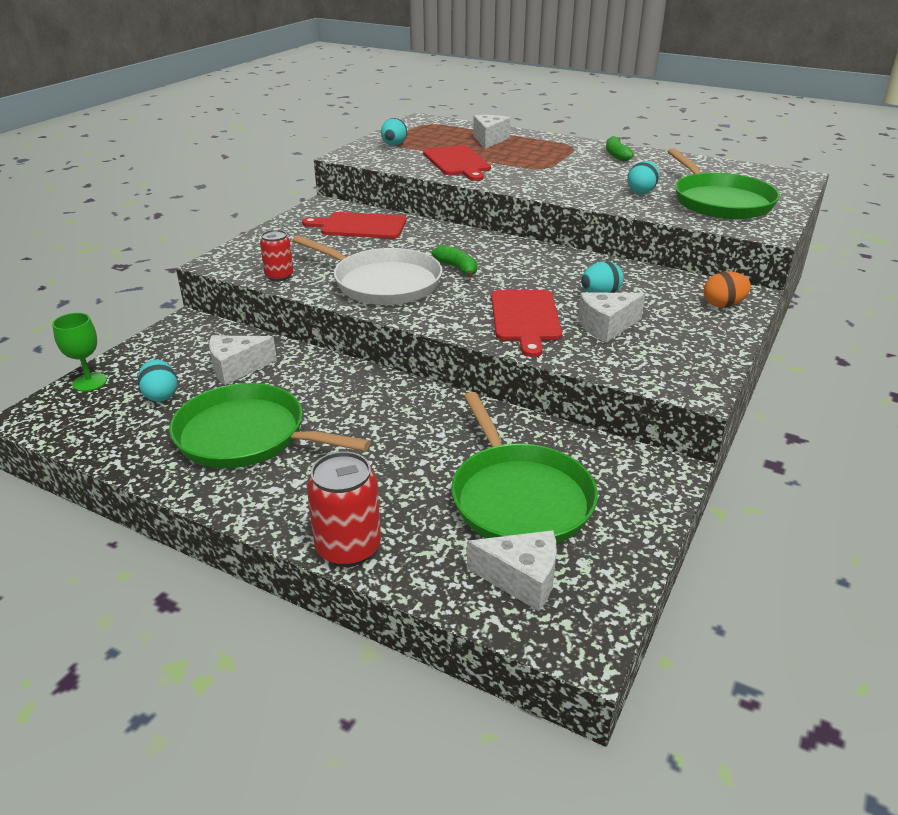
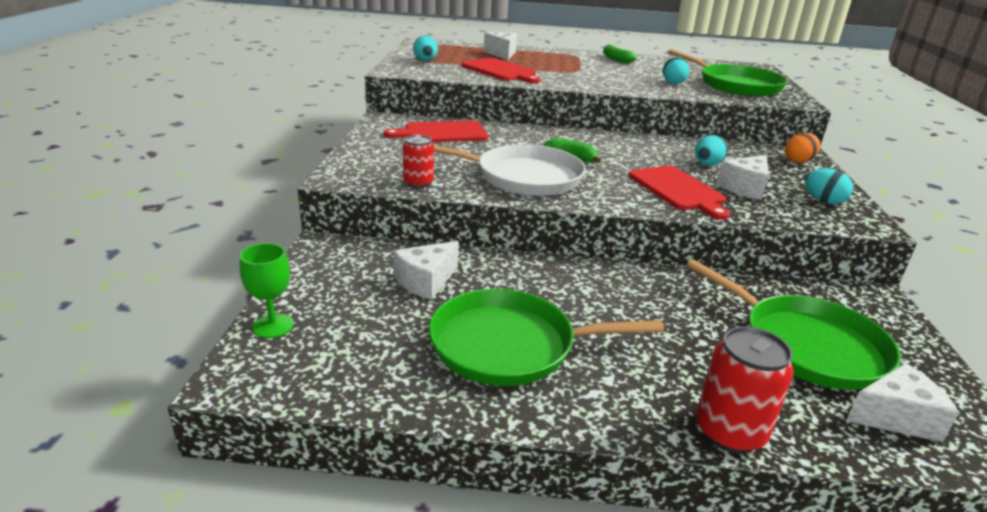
camera: 25 degrees left, 5 degrees down
turquoise egg [137,359,178,402] -> turquoise egg moved to [805,168,853,204]

